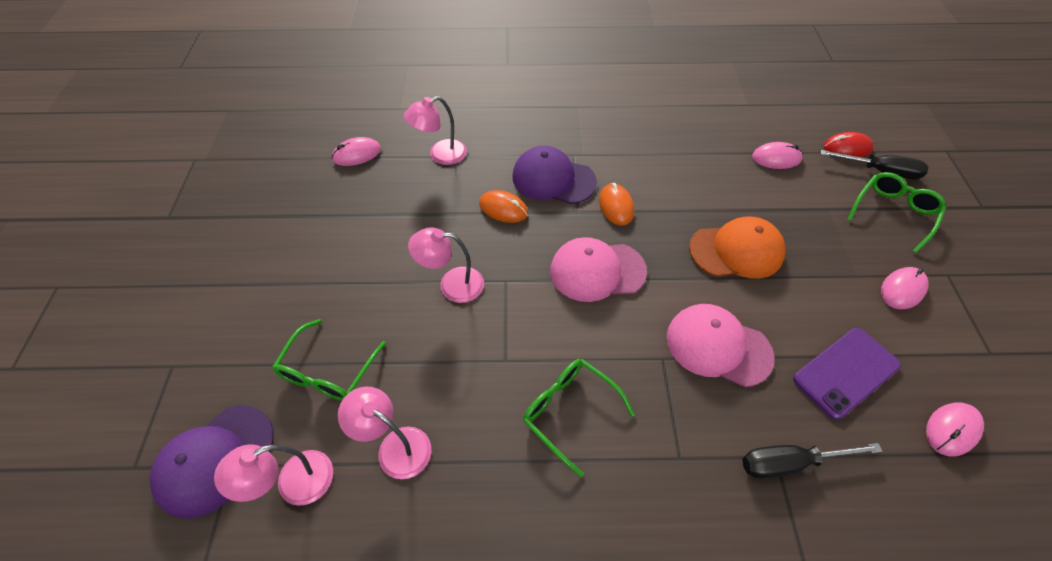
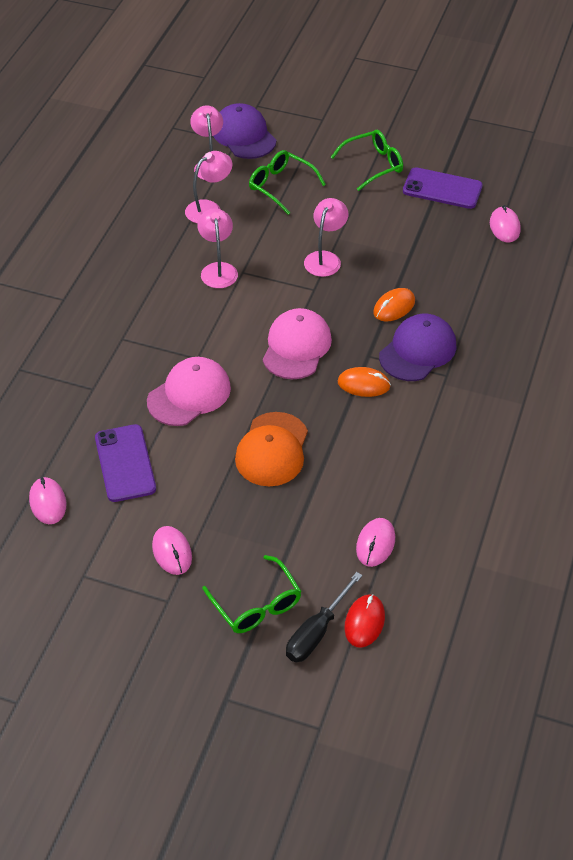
camera: 110 degrees right, 5 degrees down
pink lamp [404,96,467,165] -> pink lamp moved to [197,208,238,288]
green glasses [523,359,635,477] -> green glasses moved to [331,130,403,191]
black screwdriver [742,443,883,479] -> none
none -> purple phone [403,167,483,209]

